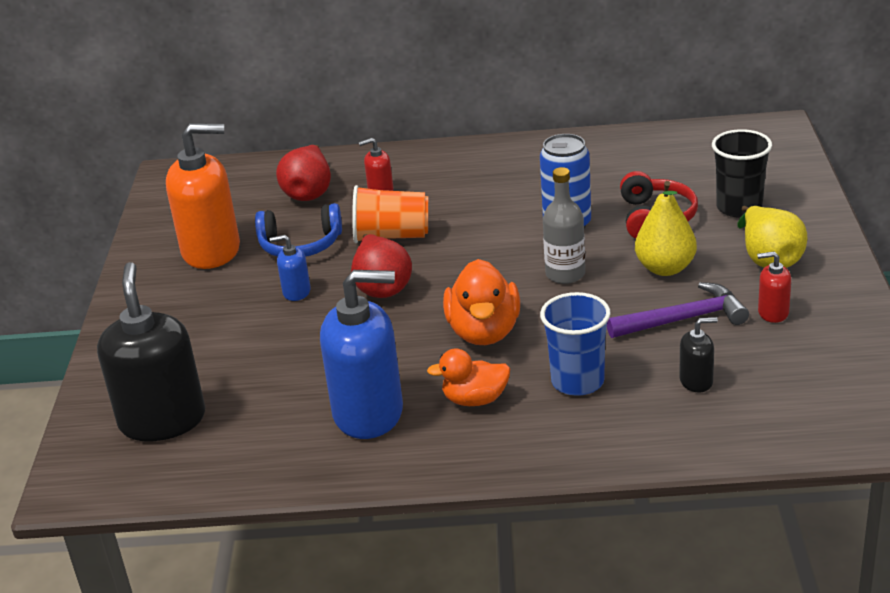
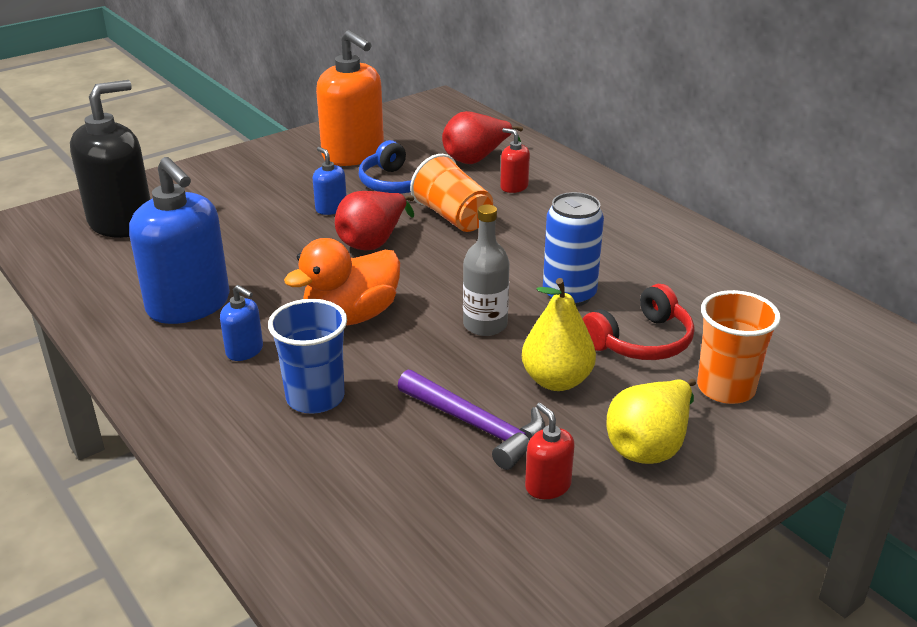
camera: 50 degrees right, 0 degrees up
orange duck [427,348,510,406] -> blue soap dispenser [220,285,263,361]
black soap dispenser [679,317,718,393] -> none
black cup [712,129,772,218] -> orange cup [697,290,781,404]

